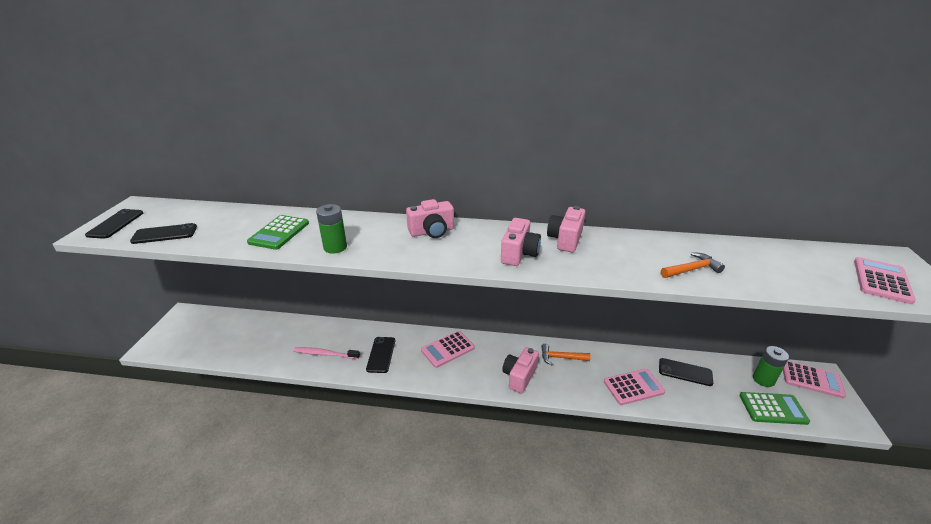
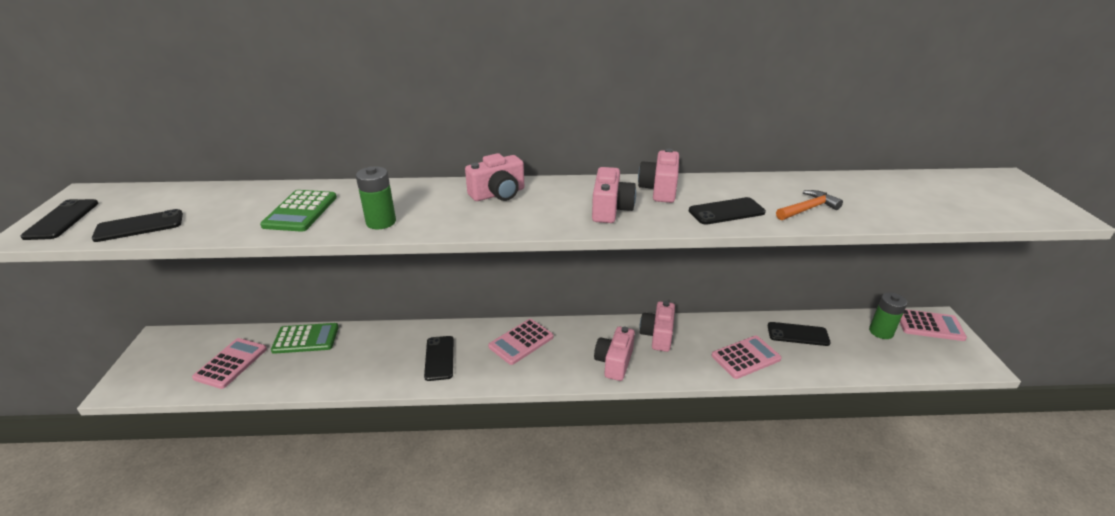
camera: 10 degrees left, 0 degrees up
pink toothbrush [294,347,360,359] -> none
orange hammer [541,344,590,366] -> pink camera [639,301,675,352]
green calculator [739,392,810,425] -> green calculator moved to [271,323,339,354]
pink calculator [854,257,916,304] -> pink calculator moved to [192,338,267,389]
none -> black phone [689,197,766,225]

